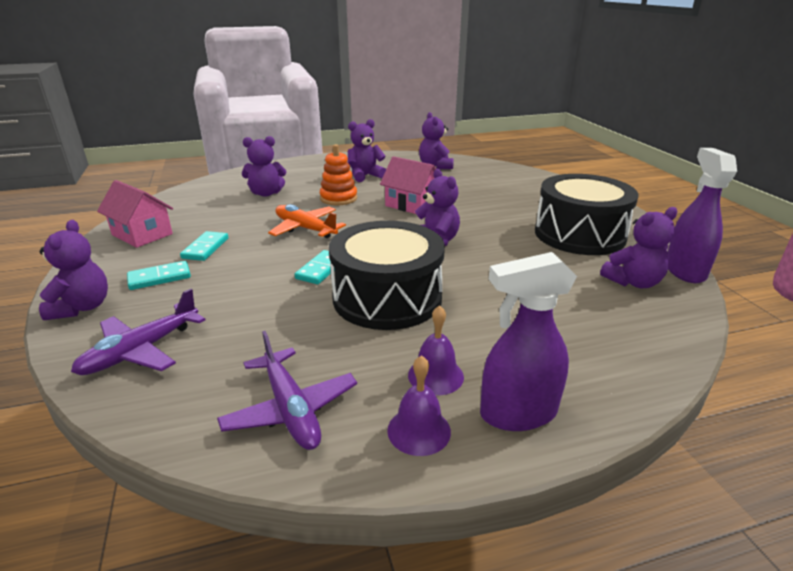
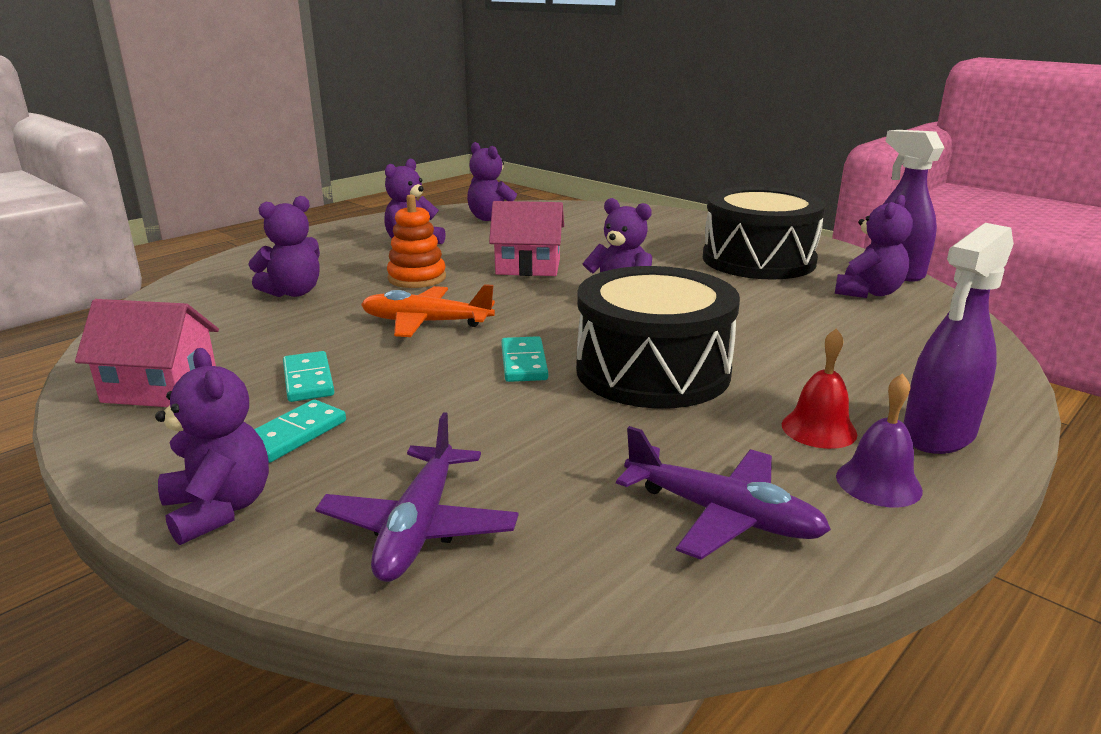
camera: 30 degrees left, 5 degrees down
purple bell [408,305,464,395] -> red bell [782,328,857,449]

